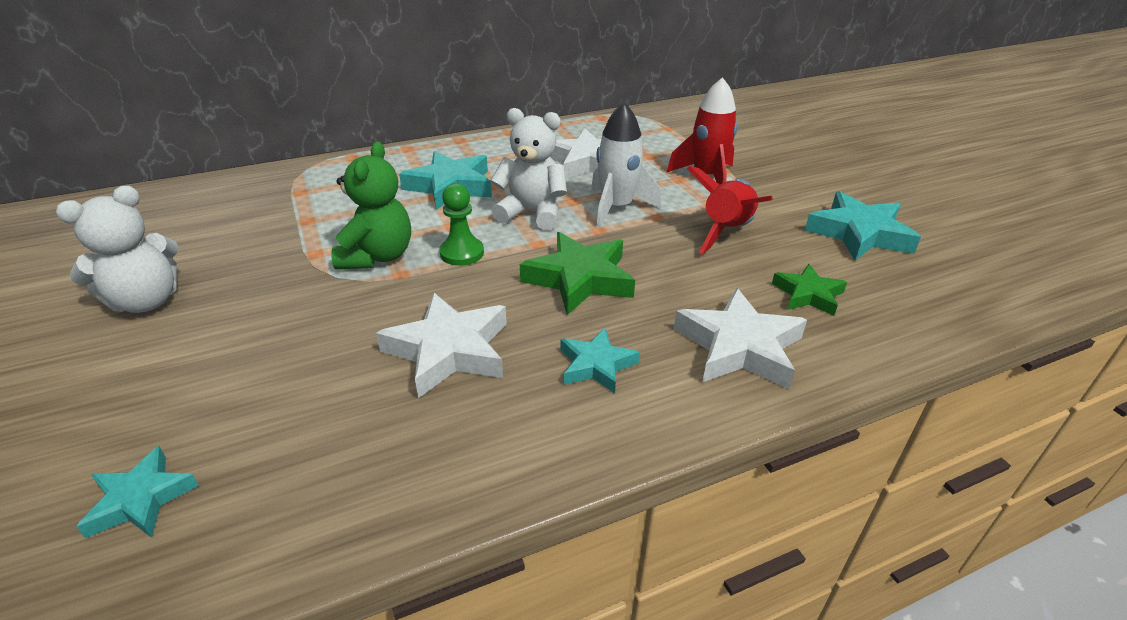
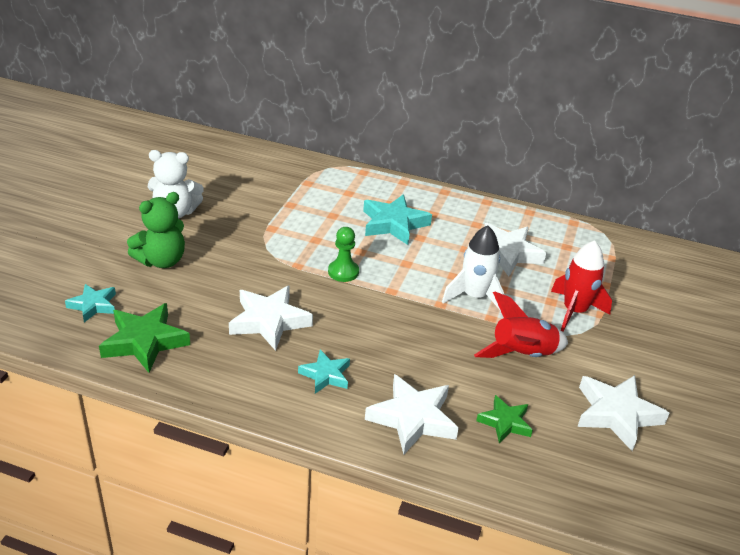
camera: 40 degrees right, 0 degrees up
green teddy bear [331,141,411,270] -> green teddy bear moved to [127,192,185,268]
white teddy bear [490,108,567,230] -> none
green star [520,232,635,315] -> green star moved to [99,303,190,373]
turquoise star [805,191,921,261] -> white star [577,375,669,451]

